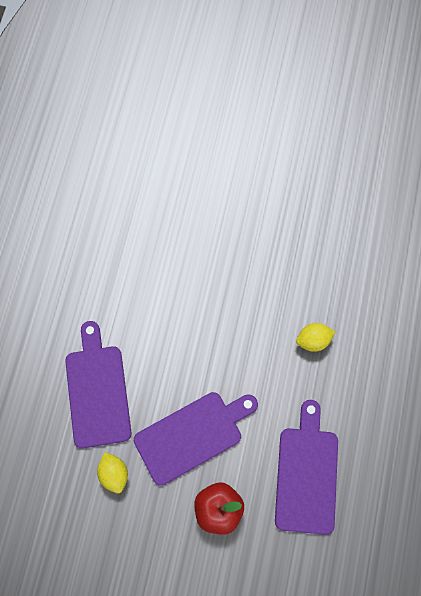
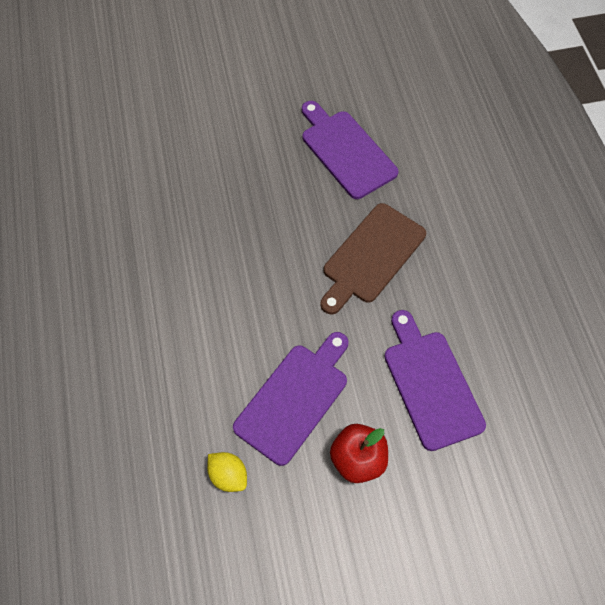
camera: 25 degrees left, 10 degrees down
purple cutting board [65,321,132,448] -> purple cutting board moved to [302,101,398,199]
yellow lemon [296,323,335,352] -> brown cutting board [320,203,426,315]

